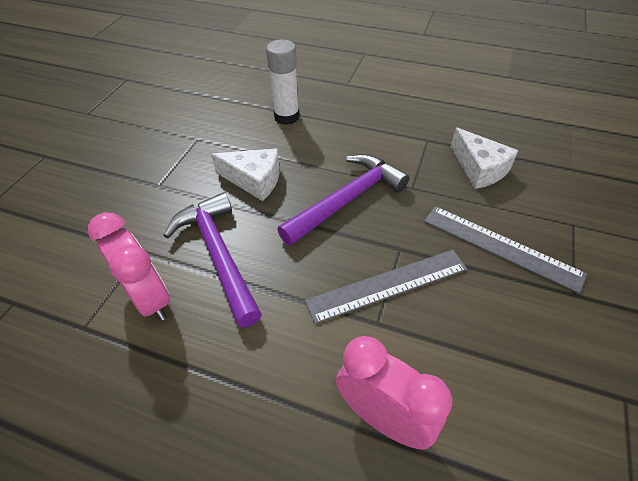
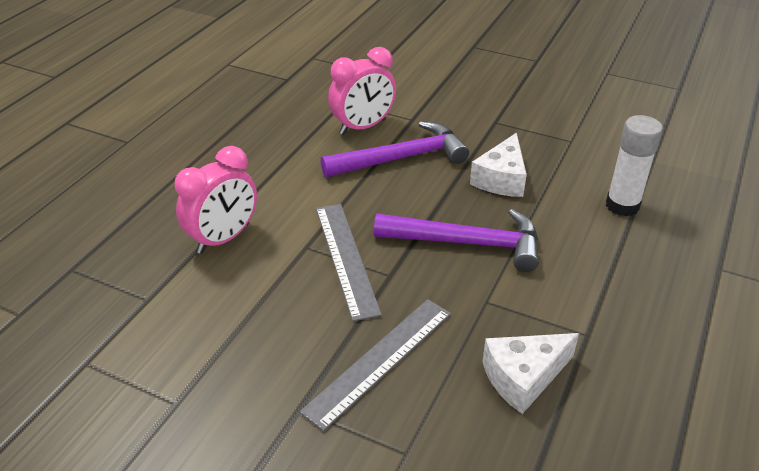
camera: 95 degrees right, 10 degrees down
purple hammer [277,154,409,246] -> purple hammer turned 45 degrees counterclockwise [374,209,539,272]

